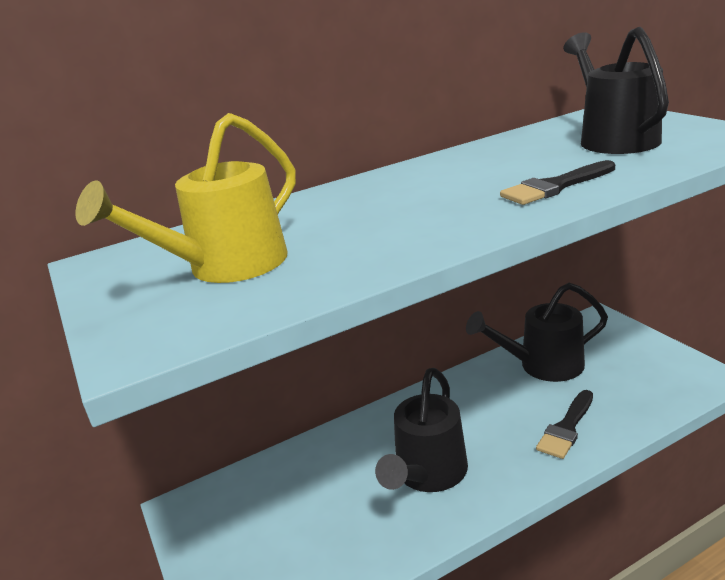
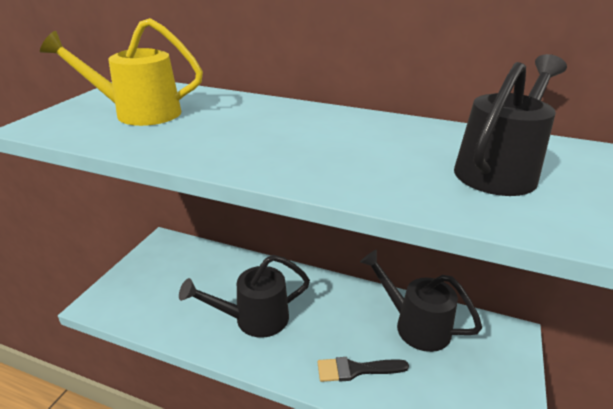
camera: 45 degrees right, 5 degrees up
black brush [500,160,615,205] -> none

